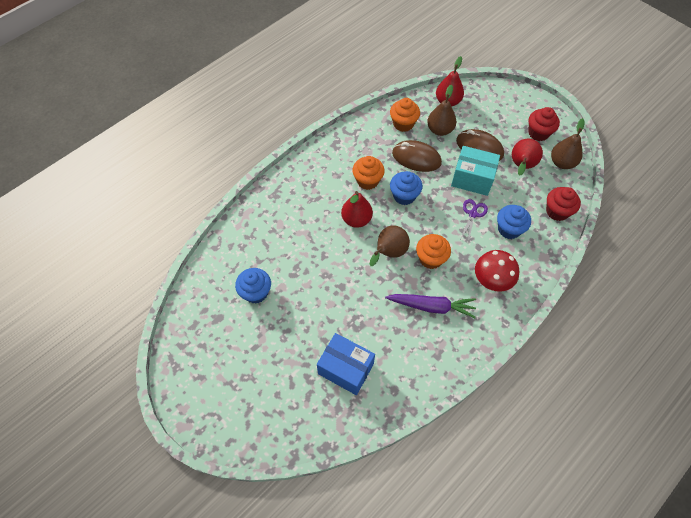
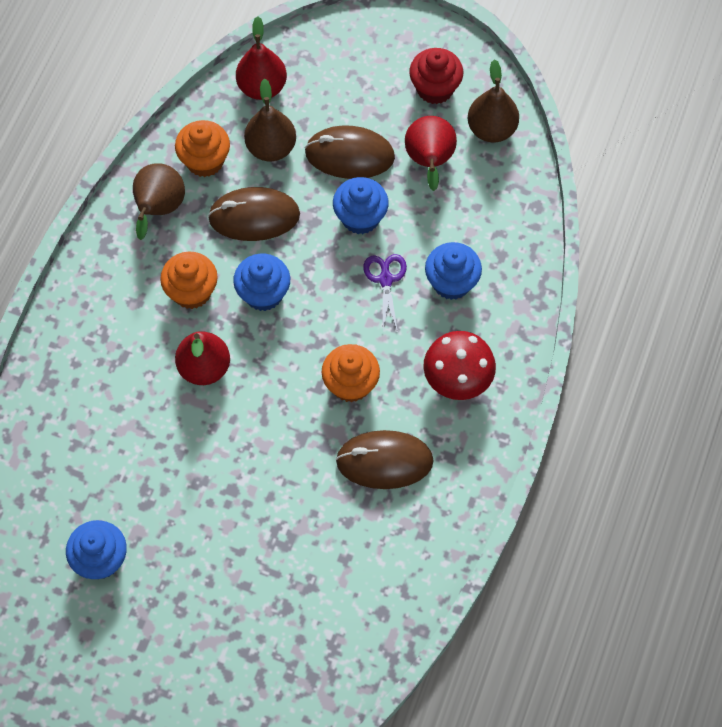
camera: 25 degrees left, 5 degrees up
blue box [317,333,375,395] -> none
brown pear [370,225,410,266] -> brown pear moved to [133,163,185,240]
purple carrot [385,294,476,318] -> brown mouse [336,430,434,489]
turquoise box [451,146,500,196] -> blue cupcake [333,177,389,234]
red cupcake [546,187,581,221] -> none

